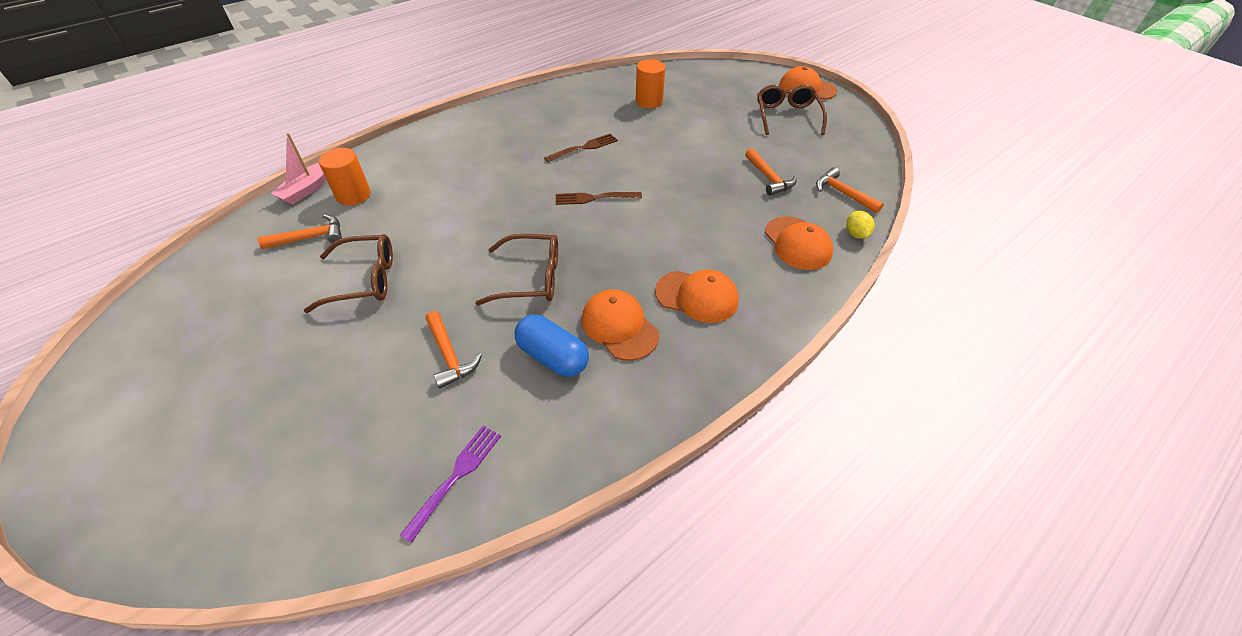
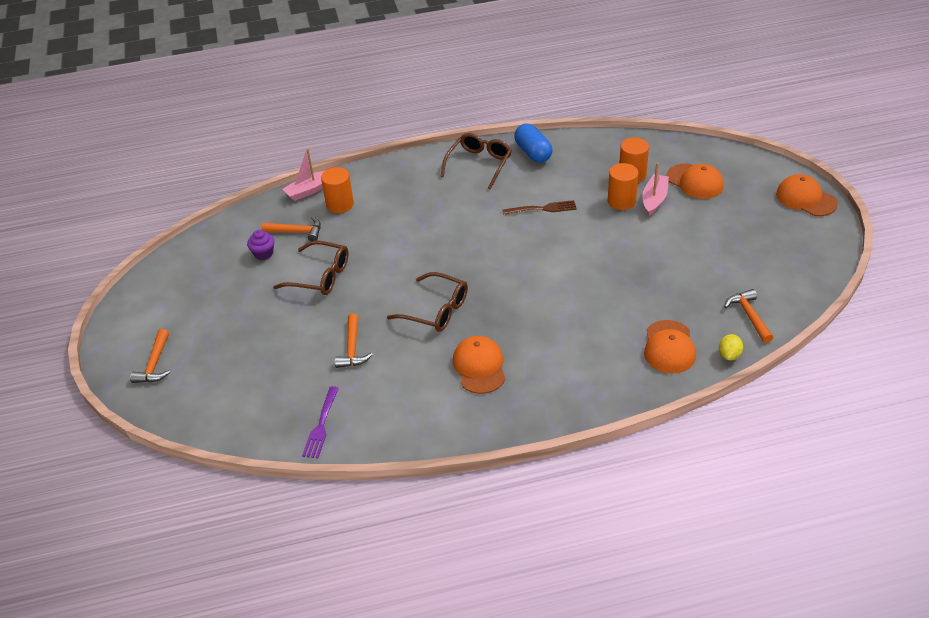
camera: 30 degrees right, 5 degrees down
purple fork [400,426,501,543] -> purple fork turned 135 degrees clockwise [302,386,339,458]
blue capsule [515,315,589,377] -> blue capsule moved to [514,123,552,163]
brown fork [556,192,642,205] -> none
orange cap [655,269,739,323] -> orange cap moved to [666,163,724,199]
orange hammer [745,148,797,196] -> orange hammer moved to [130,329,170,383]
brown glasses [757,85,827,135] -> brown glasses moved to [440,133,512,189]
none -> purple cupcake [247,230,275,260]
none -> orange cylinder [608,163,638,210]
none -> pink boat [642,163,669,216]

